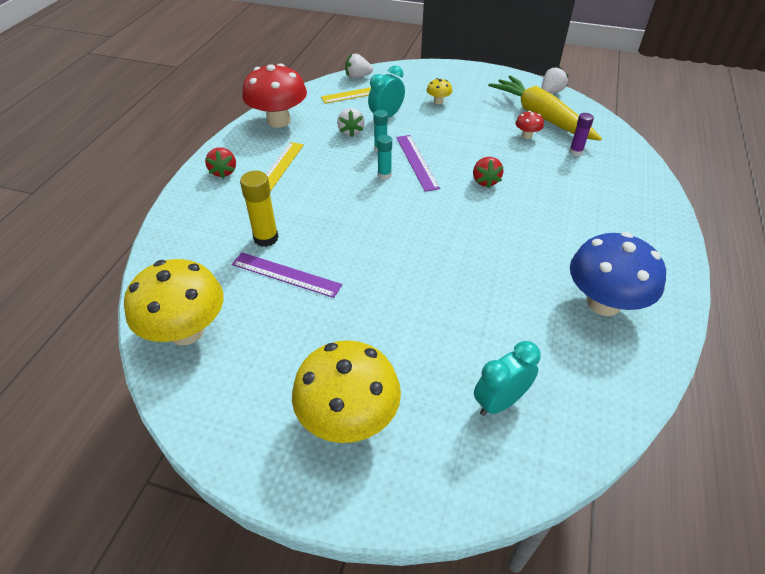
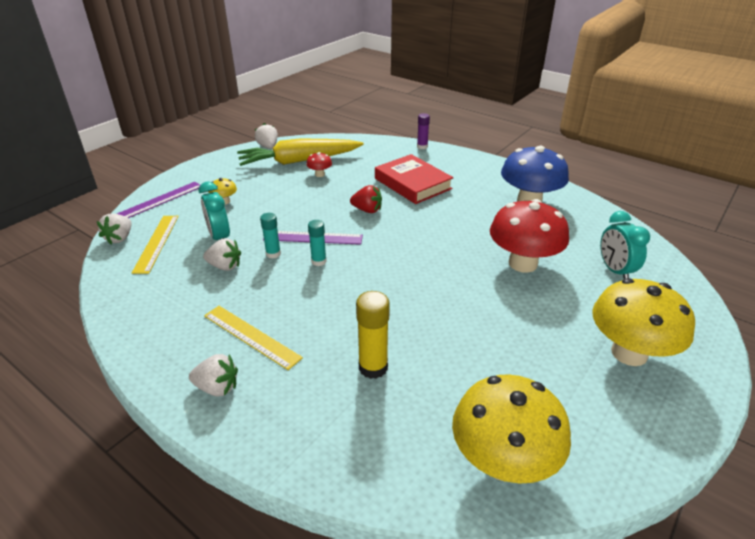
camera: 70 degrees left, 10 degrees down
red strawberry [205,147,236,179] -> white strawberry [189,354,238,397]
purple ruler [232,253,342,298] -> purple ruler moved to [117,182,200,218]
red mushroom [242,63,307,128] -> red mushroom moved to [490,199,569,273]
purple glue stick [569,113,594,156] -> purple glue stick moved to [417,113,430,149]
none -> red book [375,154,453,204]

